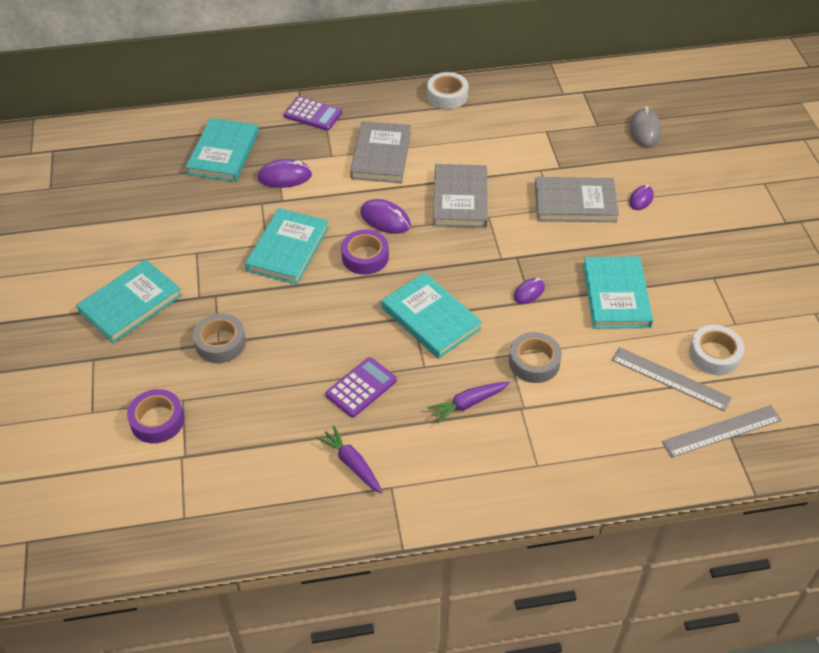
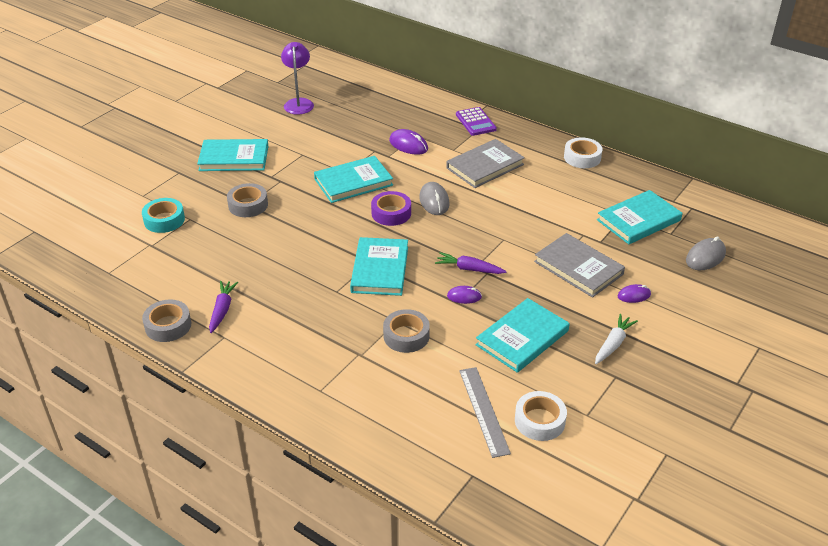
camera: 45 degrees right, 10 degrees down
purple tape [127,389,184,443] -> turquoise tape [142,198,185,233]
turquoise book [186,118,259,182] -> turquoise book moved to [597,190,682,244]
purple calculator [326,357,397,417] -> none
purple mouse [360,199,411,234] -> grey mouse [419,182,449,215]
purple carrot [427,382,510,424] -> purple carrot moved to [435,252,507,274]
grey book [433,164,488,228] -> none
grey ruler [662,405,782,458] -> none
none -> grey tape [142,299,191,342]
none -> purple lamp [281,42,314,115]
none -> white carrot [595,314,638,364]

